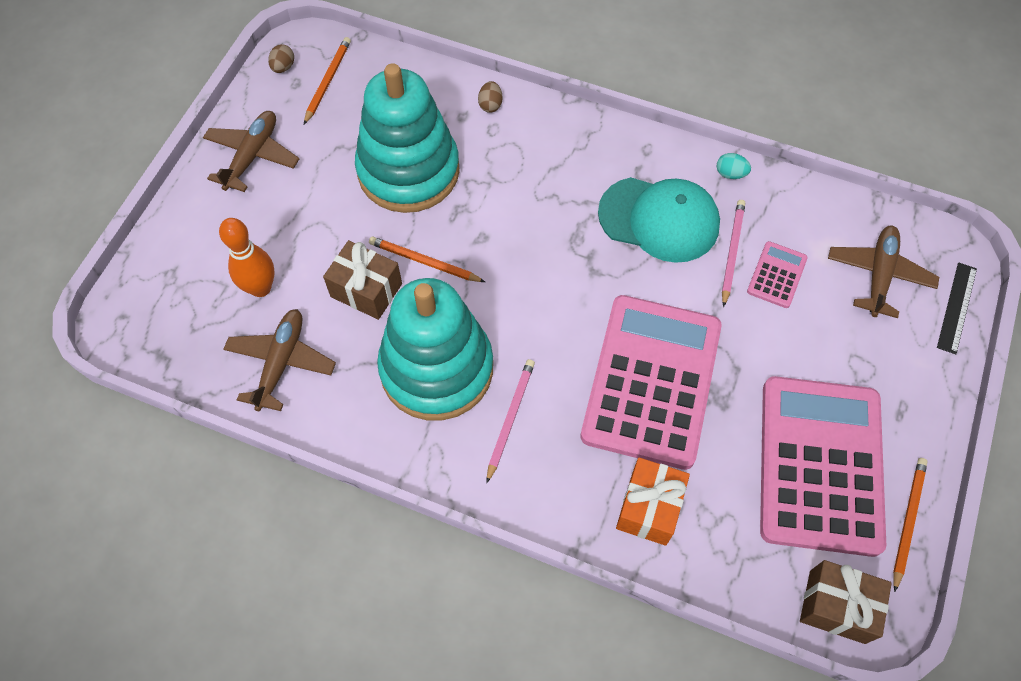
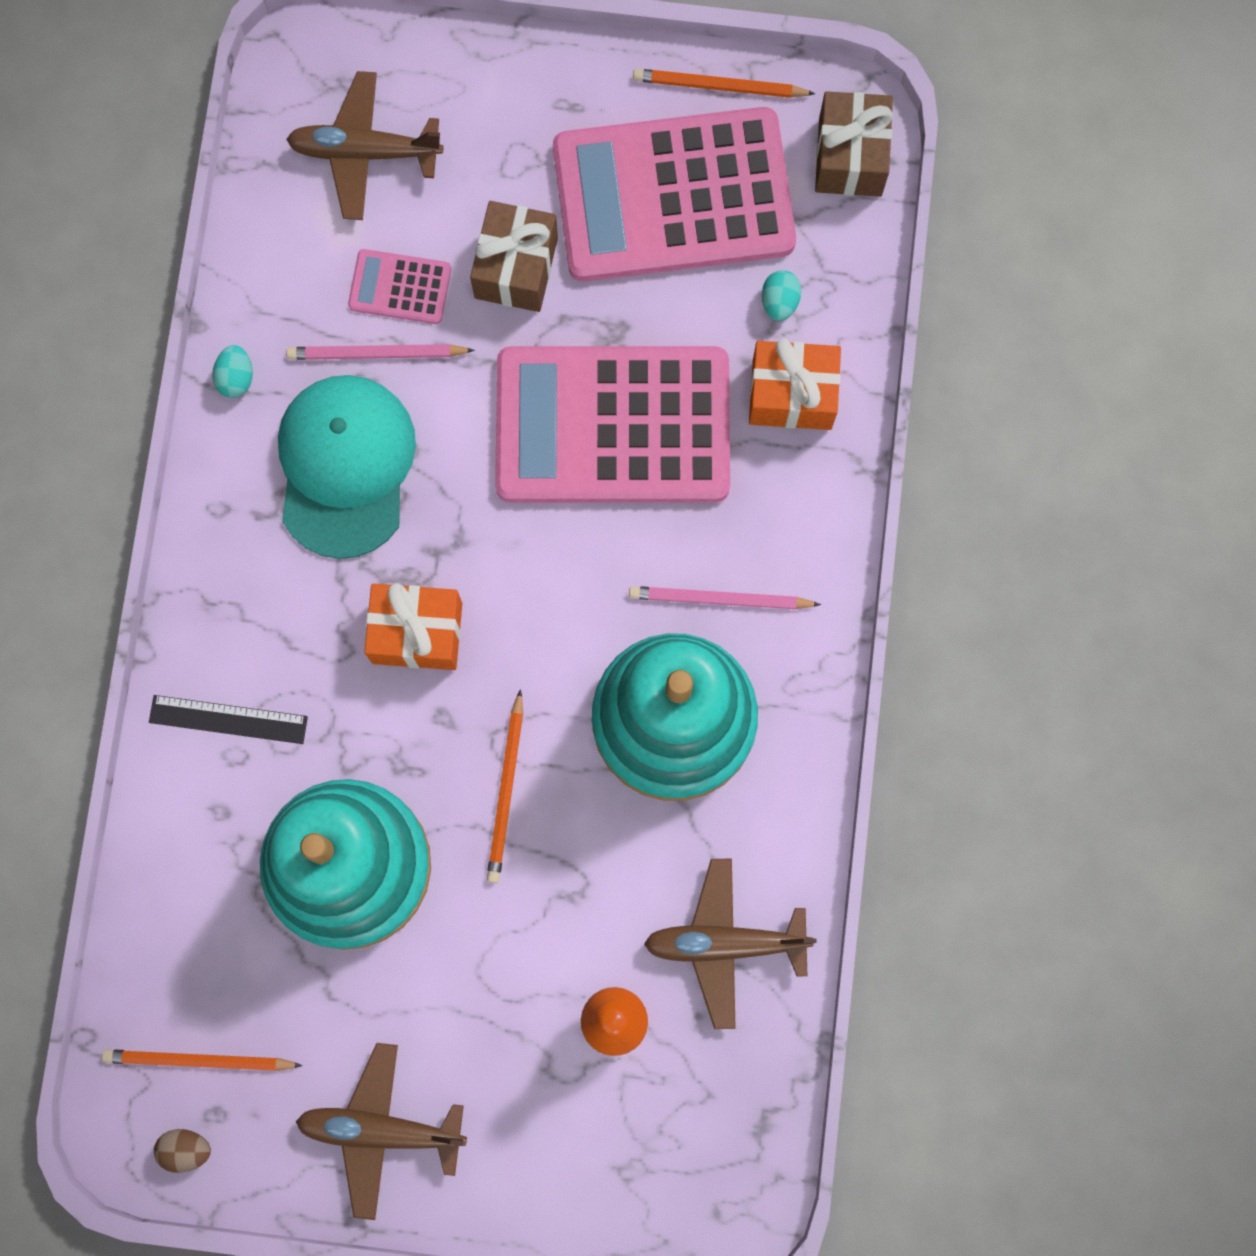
camera: 105 degrees left, 15 degrees up
brown gift [323,240,402,320] -> brown gift moved to [470,201,558,312]
brown egg [478,81,503,113] -> none
black ruler [937,262,977,354] -> black ruler moved to [149,695,308,744]
none -> orange gift [364,583,462,670]
none -> turquoise egg [762,270,801,321]

